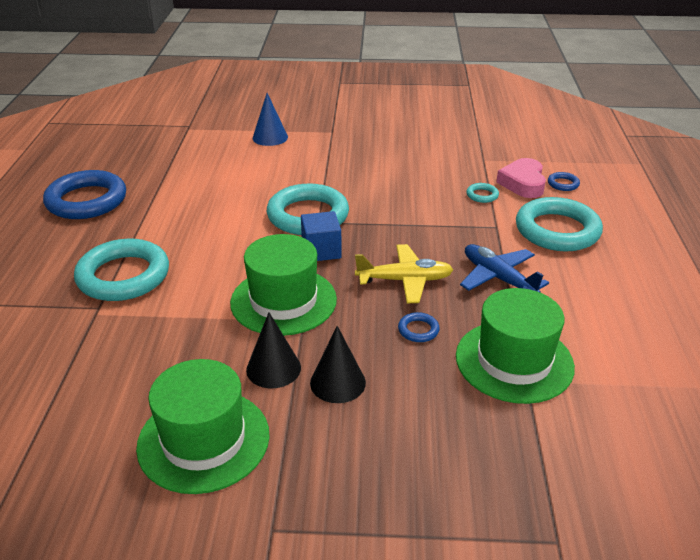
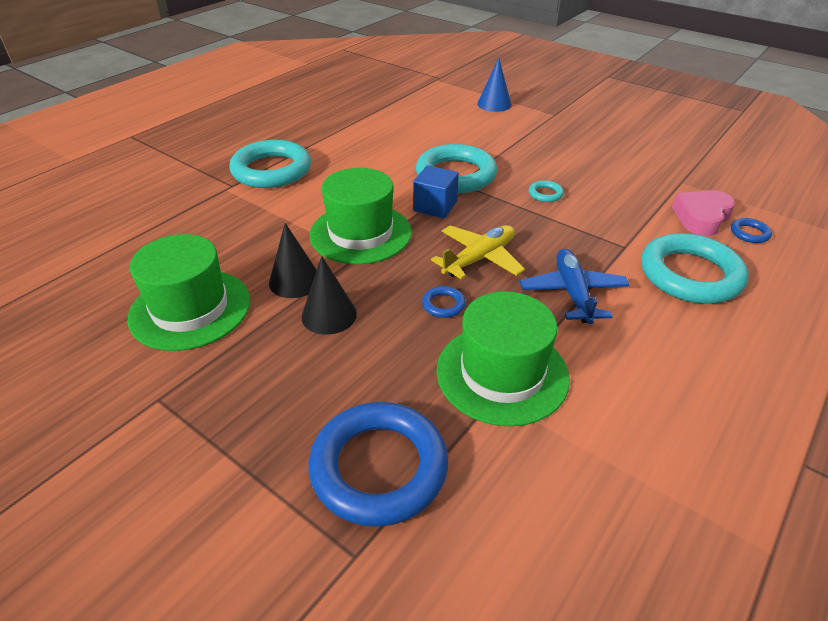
camera: 35 degrees right, 5 degrees up
blue ring [43,170,126,219] -> blue ring moved to [309,402,448,527]
yellow plane [355,244,453,303] -> yellow plane turned 75 degrees counterclockwise [431,225,525,279]
turquoise ring [466,183,499,203] -> turquoise ring moved to [529,180,564,202]

